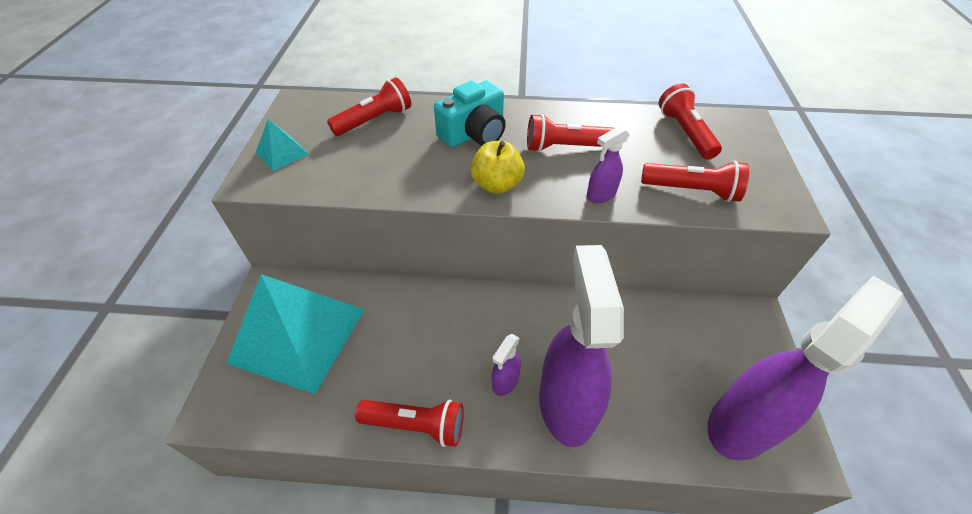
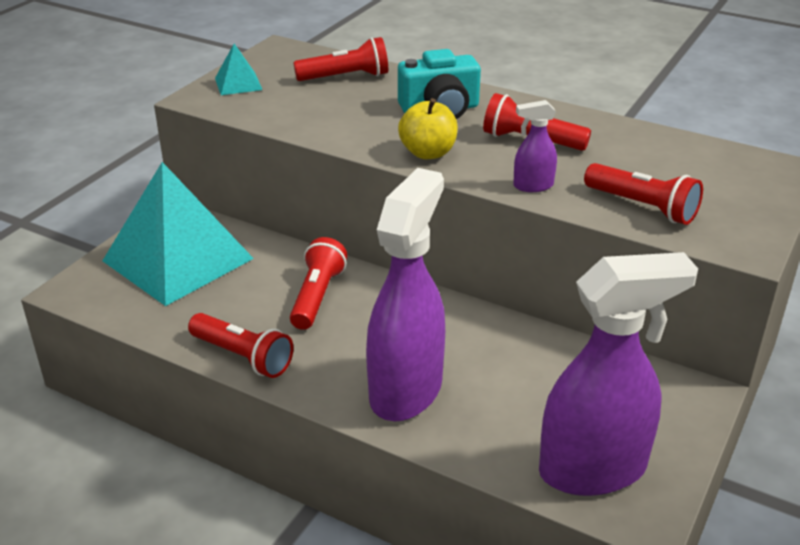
camera: 25 degrees right, 15 degrees down
purple spray bottle [492,334,521,396] -> none
red flashlight [659,83,722,159] -> red flashlight moved to [290,237,347,330]

